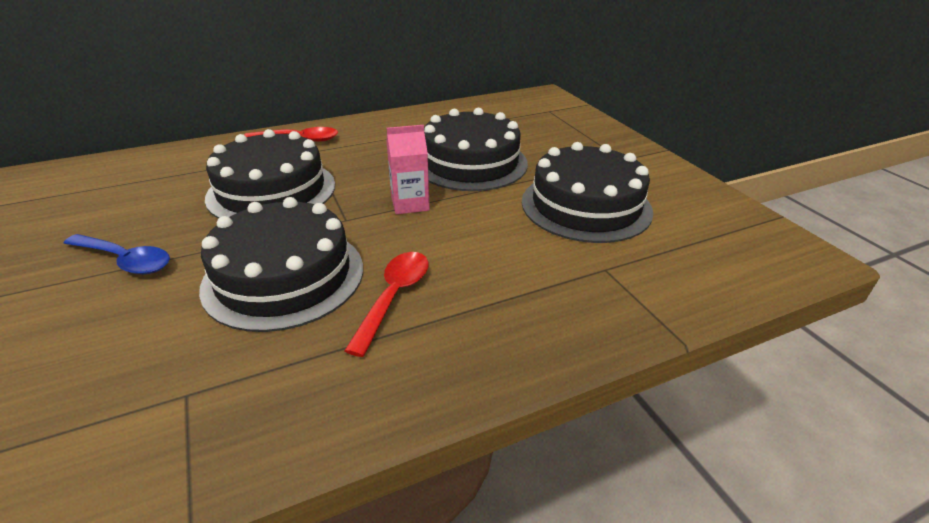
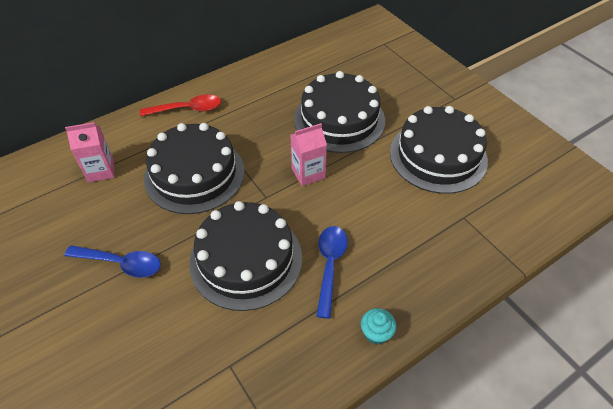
camera: 10 degrees left, 15 degrees up
red spoon [344,252,429,357] -> blue spoon [316,226,348,319]
none -> pink carton [65,122,114,183]
none -> turquoise cupcake [361,308,396,345]

